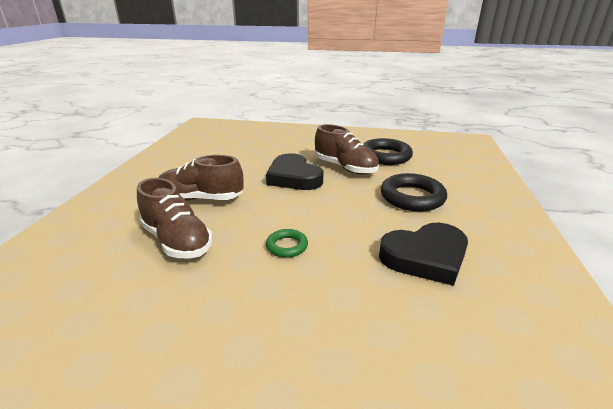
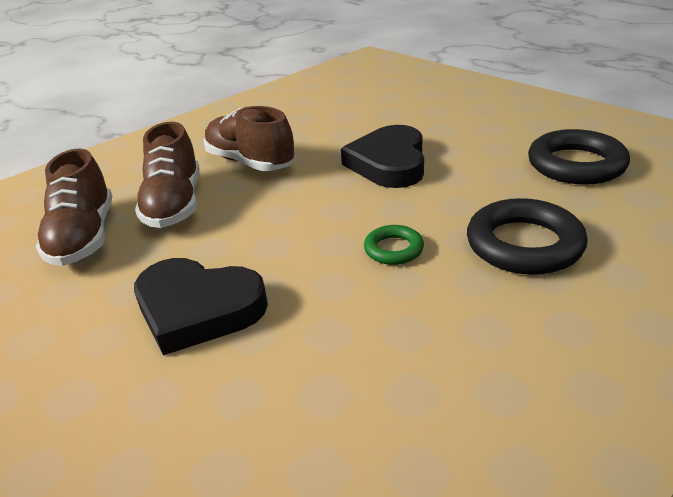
camera: 40 degrees right, 5 degrees up
green ring [266,229,308,258] -> green ring moved to [364,225,424,265]
brown shoe [315,124,379,175] -> brown shoe moved to [36,148,112,266]
black heart [379,222,468,286] -> black heart moved to [134,258,268,355]

